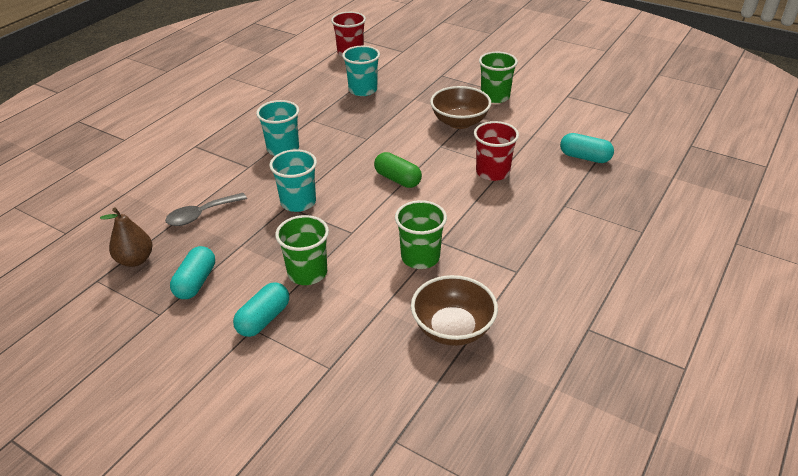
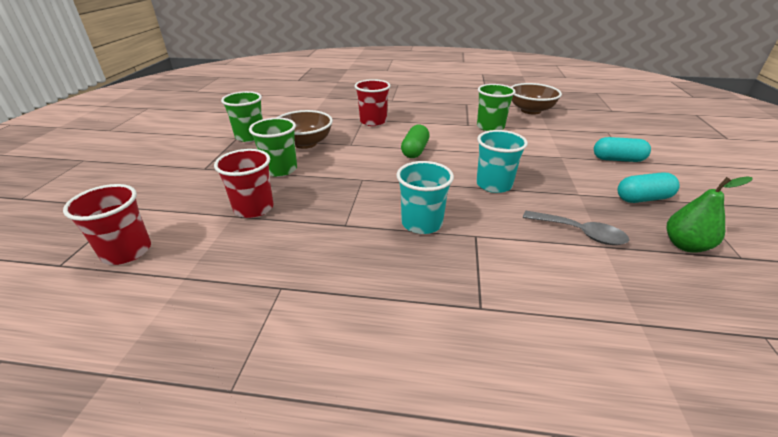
camera: 115 degrees left, 5 degrees down
brown pear [100,208,153,267] -> green pear [667,176,753,253]
green cup [275,215,329,285] -> green cup moved to [249,118,297,177]
turquoise cup [342,46,380,96] -> red cup [214,149,273,218]
turquoise capsule [560,133,614,163] -> none

